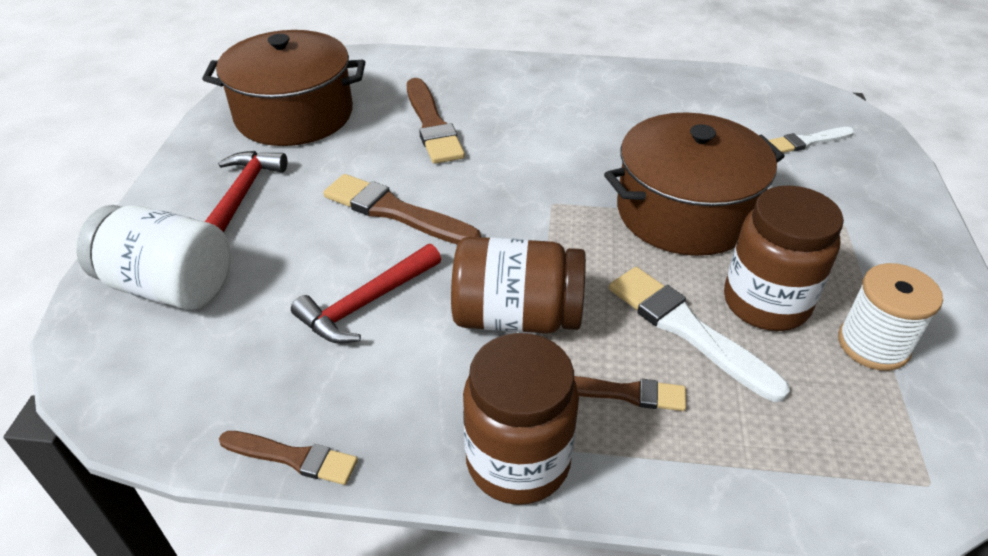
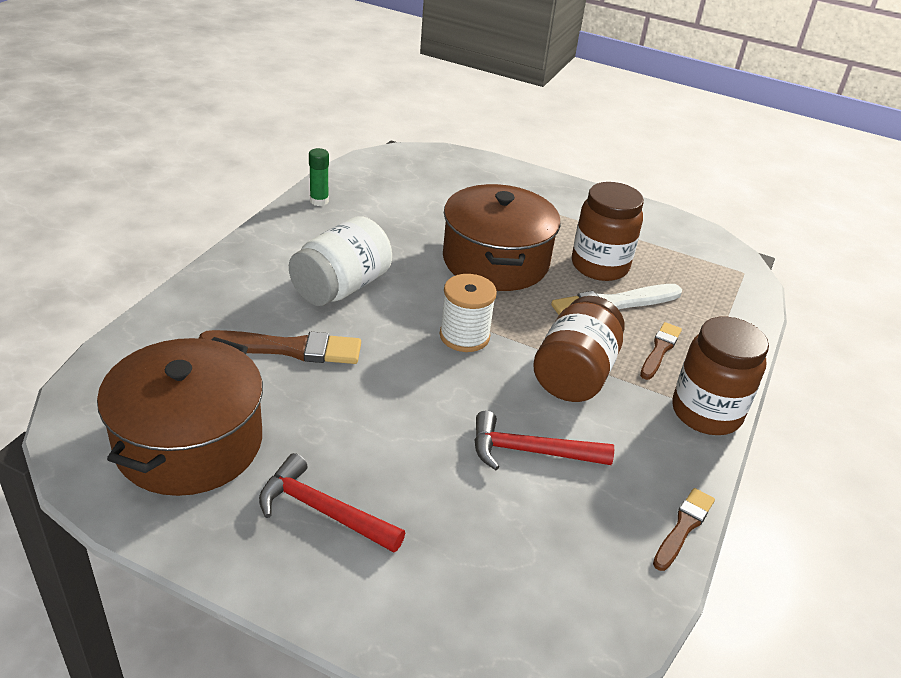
camera: 75 degrees left, 5 degrees down
white jar [77,205,230,310] -> white jar moved to [289,216,392,306]
red hammer [291,244,441,344] -> red hammer turned 120 degrees clockwise [474,411,614,470]
brown brush [323,174,481,245] -> none
white brush [769,127,854,153] -> none
white spool [838,263,943,371] -> white spool moved to [439,274,497,352]
none -> green glue stick [309,148,329,206]

